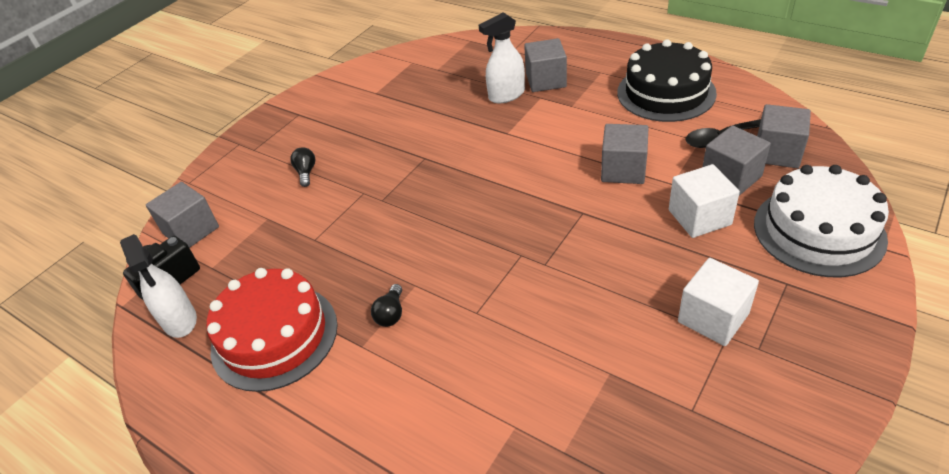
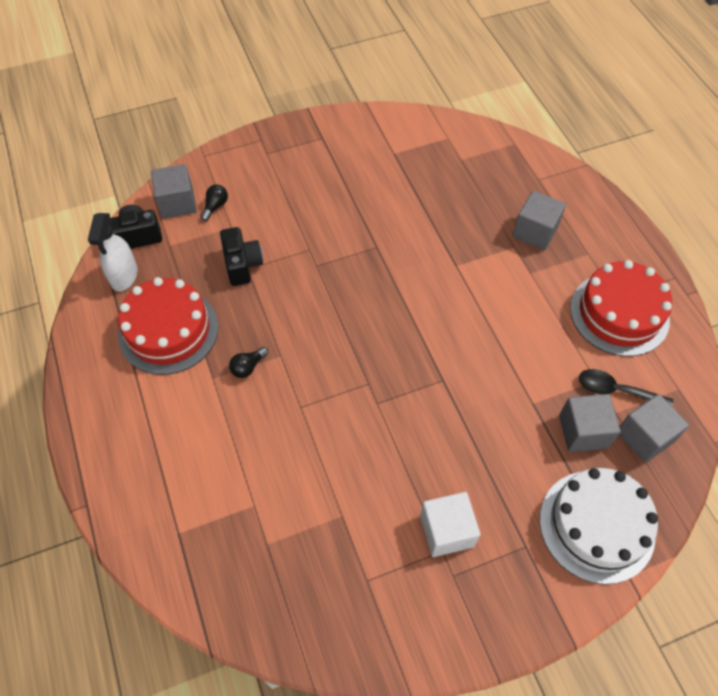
camera: 30 degrees right, 15 degrees up
black light bulb [290,147,315,187] -> black light bulb moved to [201,184,228,221]
white spray bottle [479,12,525,103] -> none
grey cube [601,124,648,184] -> none
black cake [617,39,717,122] -> red cake [570,260,672,356]
white cube [669,164,740,238] -> none
none -> black camera [220,227,263,286]

